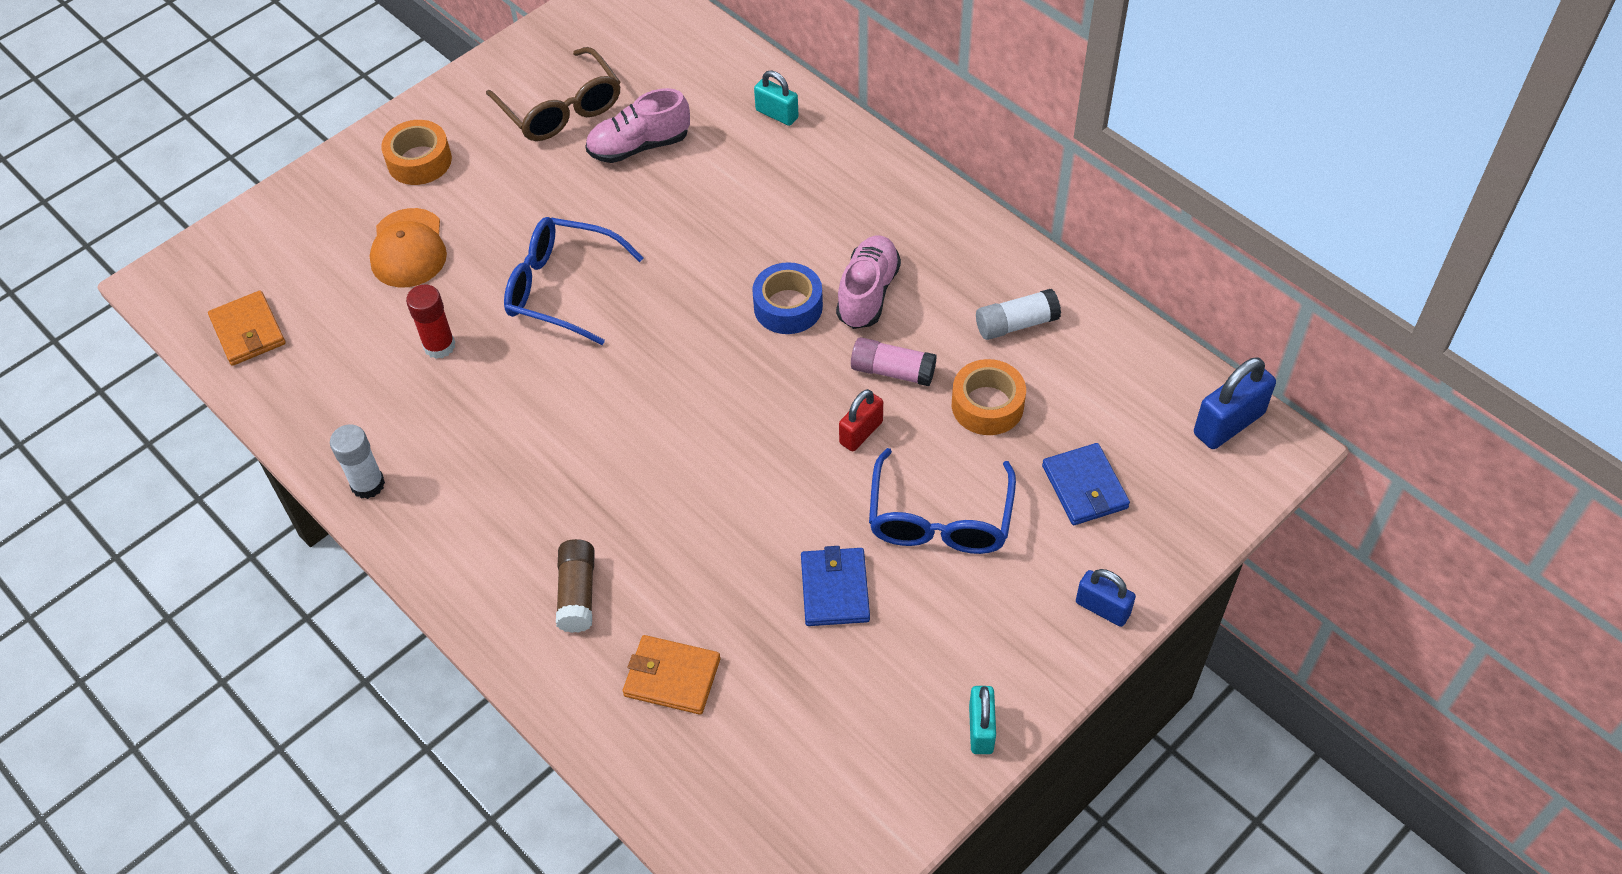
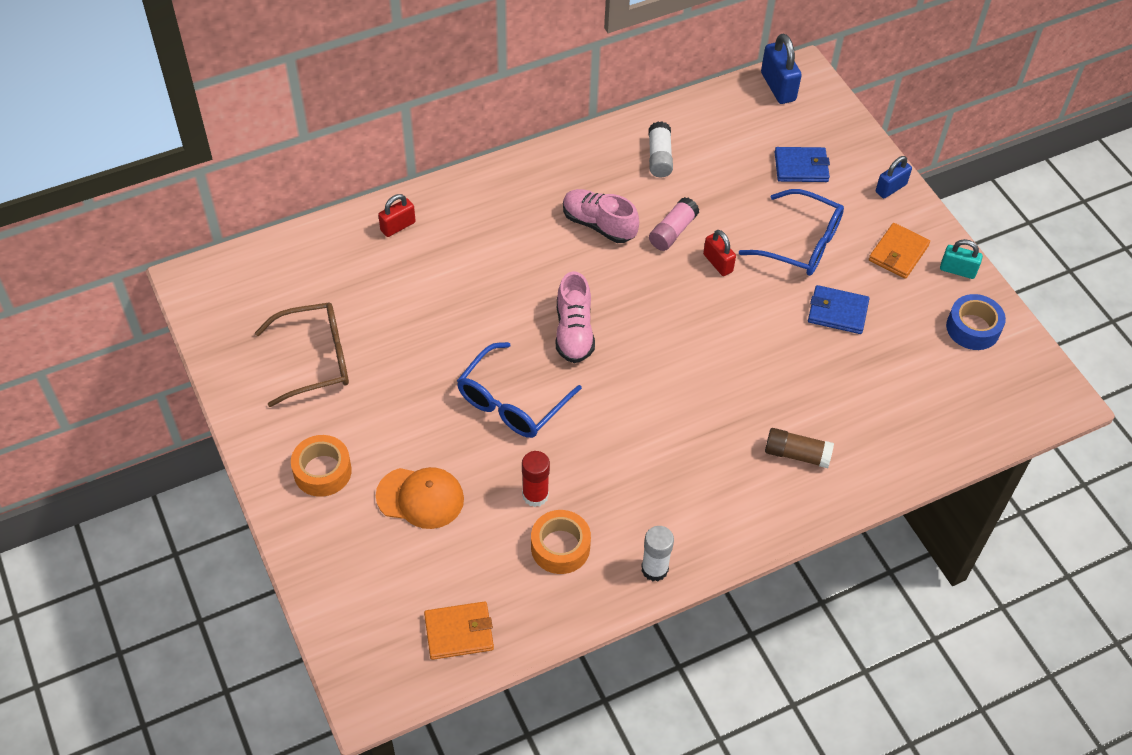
camera: 75 degrees left, 0 degrees up
pink shoe [586,88,690,163] -> pink shoe moved to [556,271,595,363]
orange wallet [623,635,721,715] -> orange wallet moved to [869,223,930,279]
blue tape [752,262,823,334] -> blue tape moved to [946,294,1006,350]
turquoise padlock [754,70,799,126] -> red padlock [378,194,416,237]
orange tape [952,359,1026,435] -> orange tape moved to [531,510,591,574]

